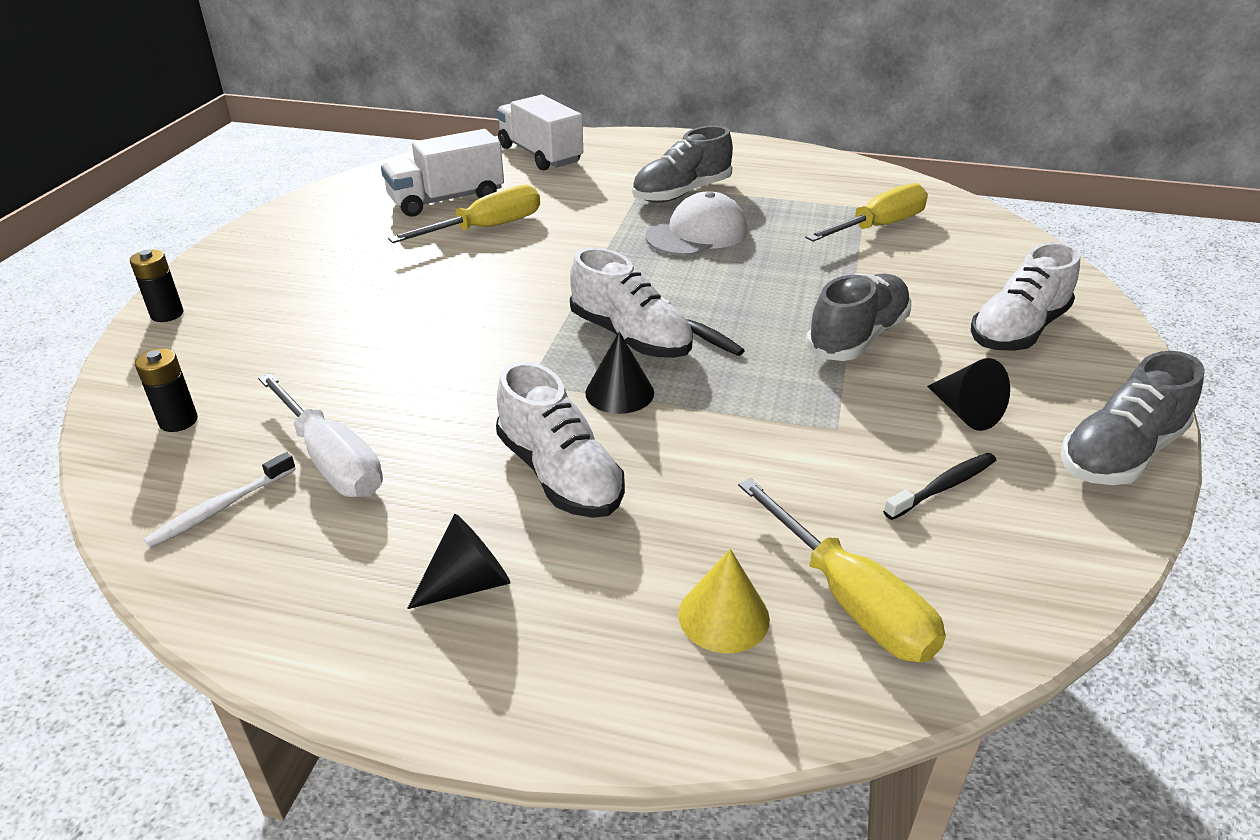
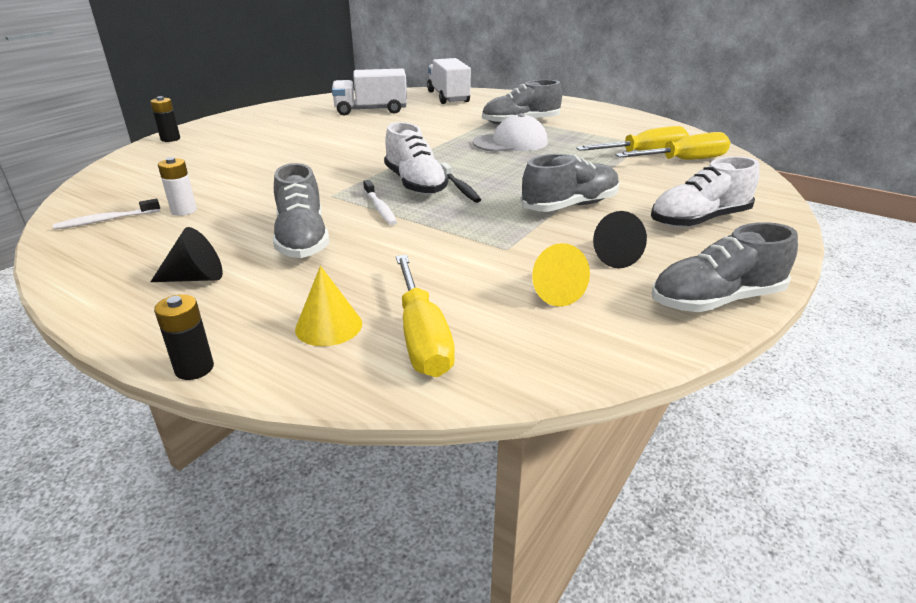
camera: 20 degrees right, 5 degrees down
black battery [135,349,198,432] -> black battery moved to [154,294,214,380]
white screwdriver [258,373,383,497] -> white battery [158,157,197,216]
yellow screwdriver [388,185,540,243] -> yellow screwdriver moved to [615,132,730,160]
white shoe [496,361,625,518] -> grey shoe [273,163,329,258]
black cone [585,331,654,414] -> white toothbrush [363,180,397,225]
black toothbrush [883,453,997,520] -> yellow cone [532,243,590,307]

